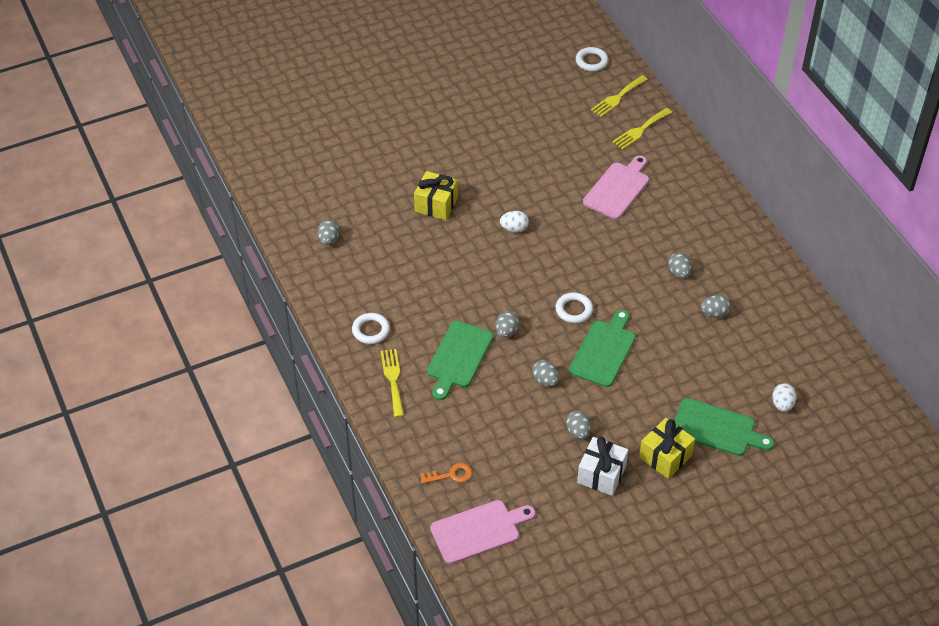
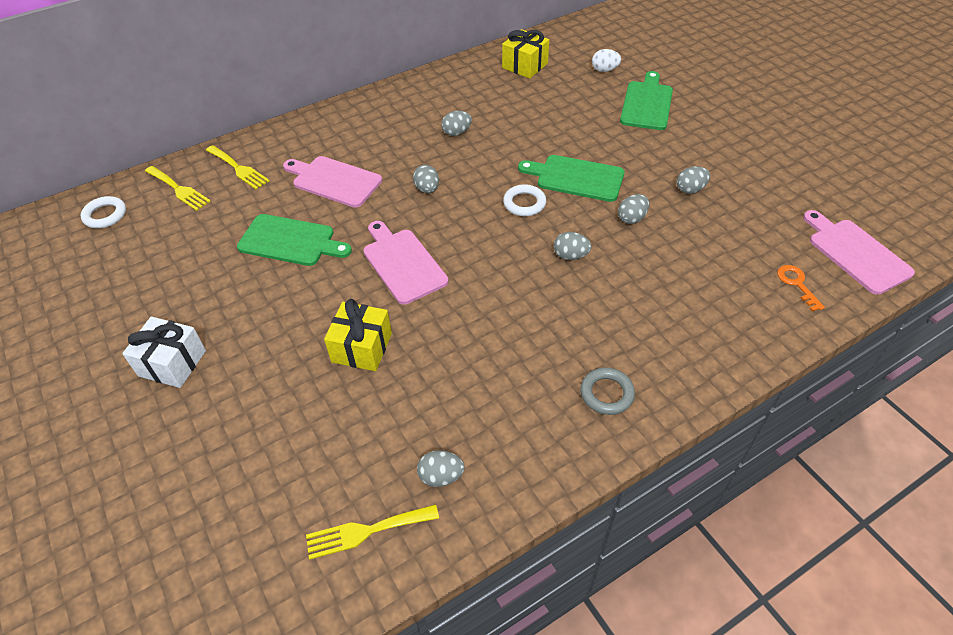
camera: 95 degrees left, 0 degrees up
white ring [352,313,390,344] -> grey ring [580,368,635,415]
yellow fork [381,349,404,417] -> yellow fork moved to [306,504,439,560]
green cutting board [427,321,493,400] -> green cutting board moved to [237,214,352,266]
white egg [500,211,529,232] -> pink cutting board [363,221,449,305]
white gift [577,437,628,496] -> white gift moved to [122,316,206,388]
yellow gift [639,418,695,479] -> yellow gift moved to [502,29,549,79]
grey egg [701,295,731,318] -> grey egg moved to [413,165,439,193]

